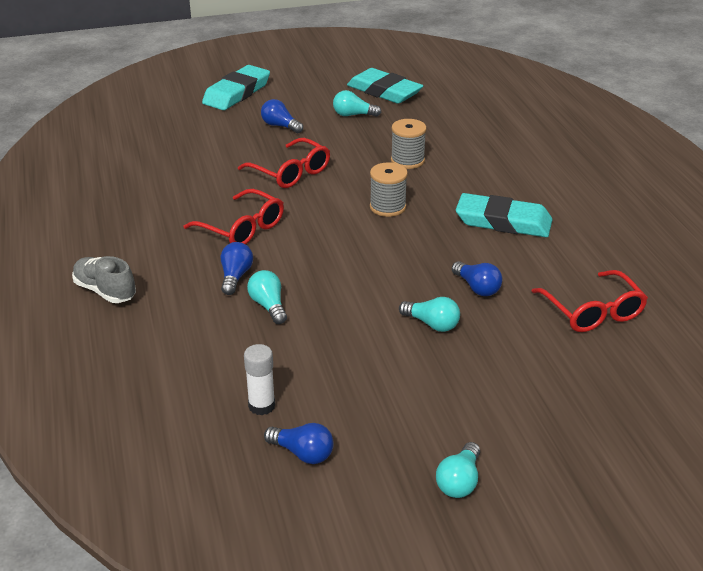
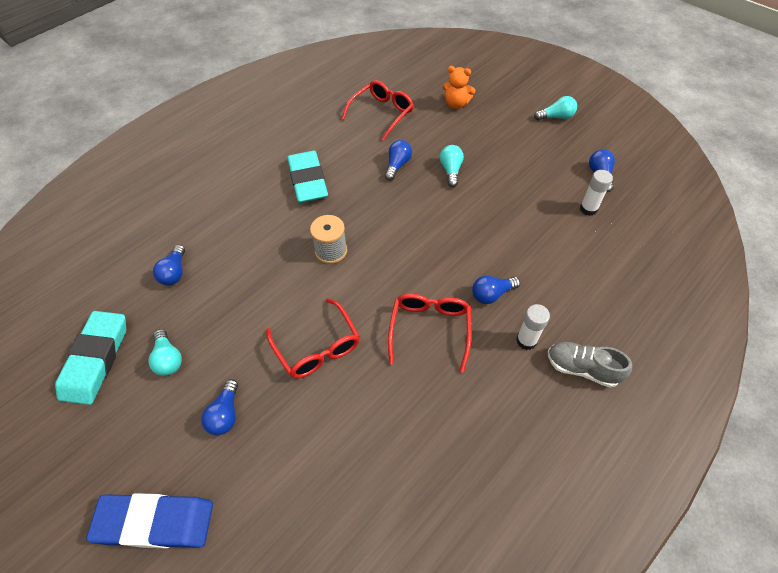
camera: 120 degrees left, 20 degrees up
grey shoe [72,256,136,303] -> grey shoe turned 105 degrees clockwise [548,342,632,388]
turquoise eraser [202,65,270,110] -> blue eraser [86,493,213,548]
red glasses [238,138,330,188] -> red glasses turned 135 degrees clockwise [266,298,360,379]
turquoise light bulb [247,270,287,324] -> none
grey spool [391,119,427,169] -> none
none -> blue light bulb [153,245,185,286]
none -> orange teddy bear [442,66,475,109]
none -> white glue stick [516,304,550,350]

